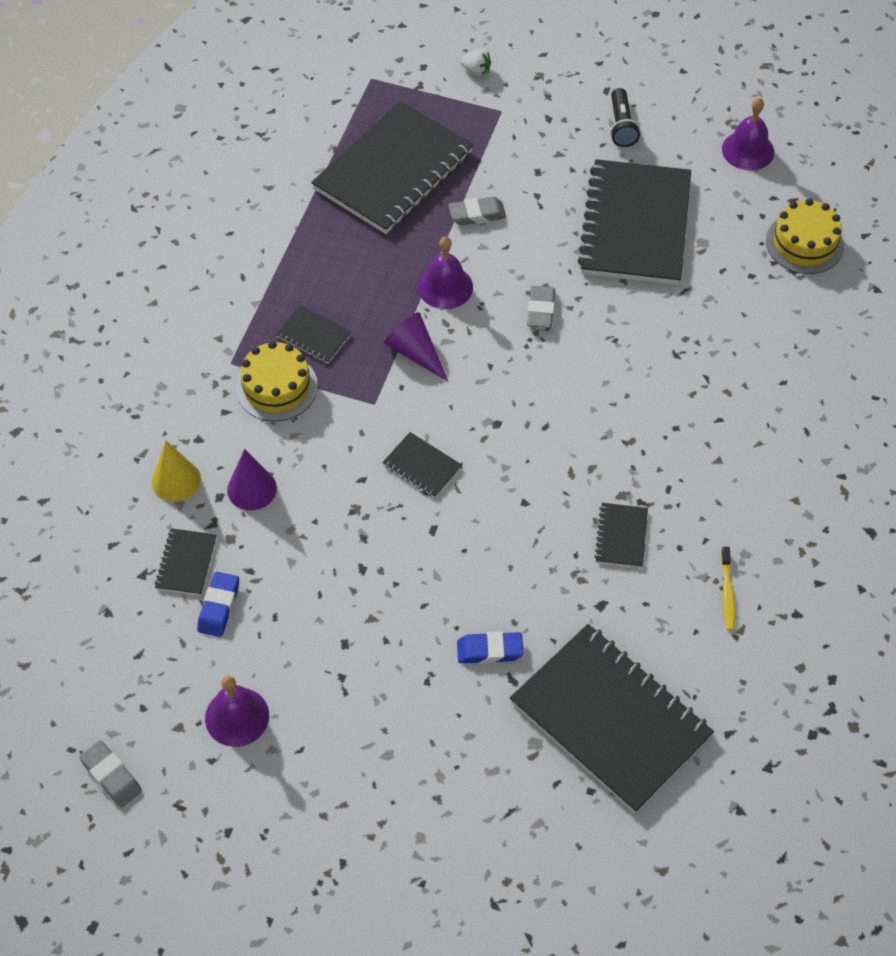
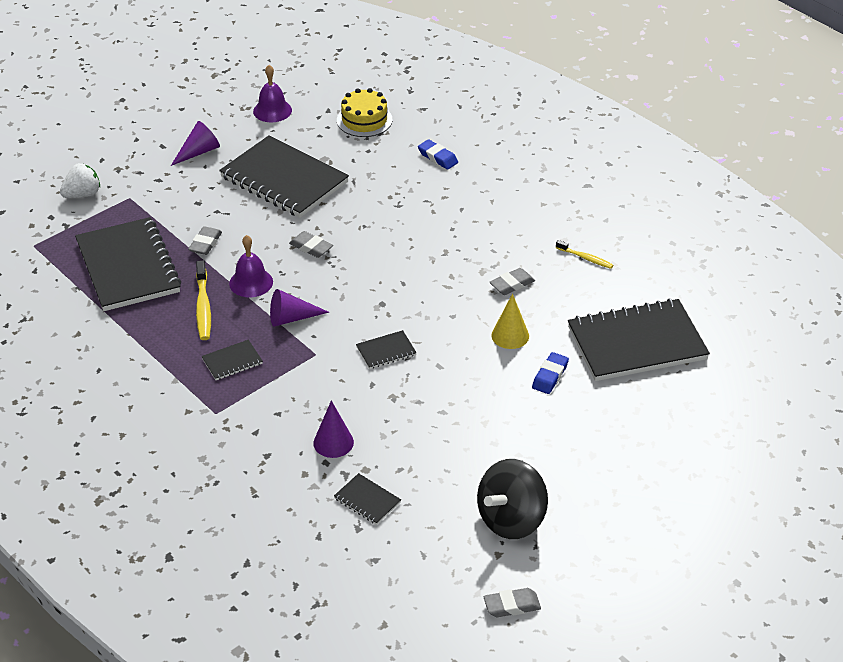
camera: 60 degrees left, 15 degrees down
yellow cone [151,441,201,502] -> yellow cone moved to [491,294,529,349]
blue eraser [197,572,239,637] -> blue eraser moved to [418,139,458,170]
purple bell [205,676,269,747] -> black spinning top [477,459,548,539]
yellow cake [236,341,318,421] -> none
white strawberry [460,49,491,77] -> white strawberry [60,163,100,198], size x1.59
black notebook [594,503,648,568] -> grey eraser [489,268,535,295]
black flashlight [610,88,640,147] -> purple cone [171,121,220,166]
none -> yellow toothbrush [196,261,211,340]

